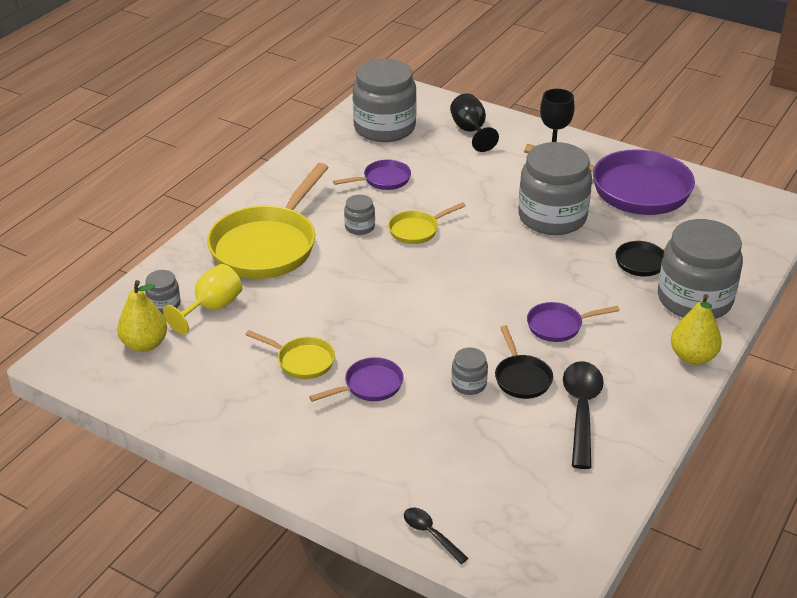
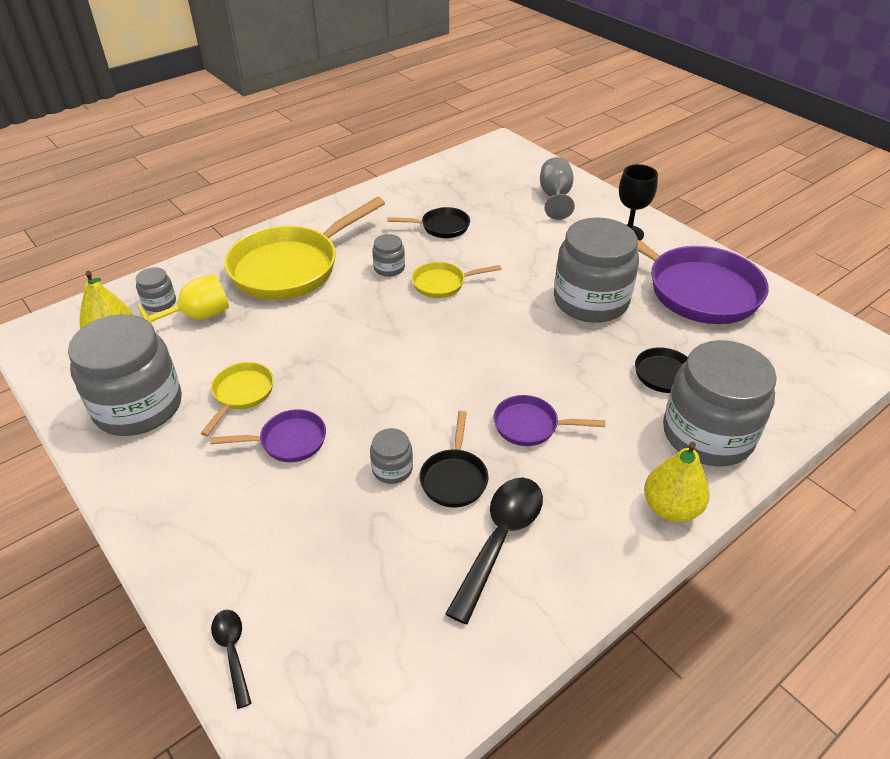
camera: 20 degrees right, 5 degrees up
yellow pan [245,330,335,379] -> yellow pan turned 120 degrees counterclockwise [200,362,274,436]
purple pan [333,159,411,190] -> black pan [387,207,470,238]
grey jar [353,59,417,142] -> grey jar moved to [68,314,182,436]
black goblet [450,93,499,152] -> grey goblet [540,157,575,220]

